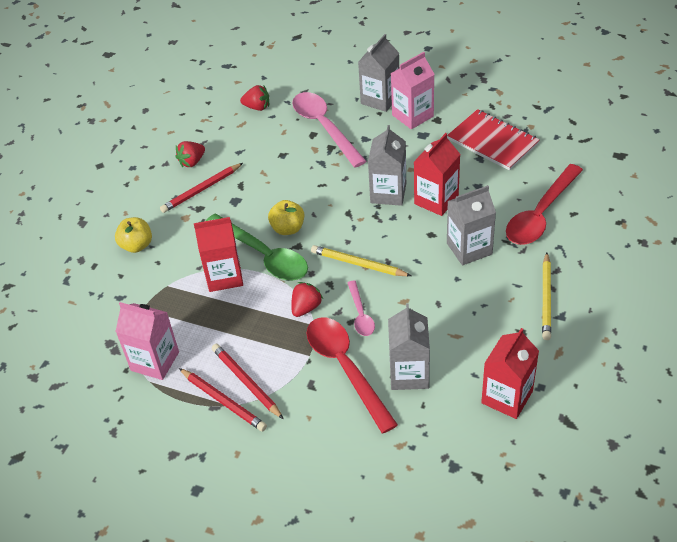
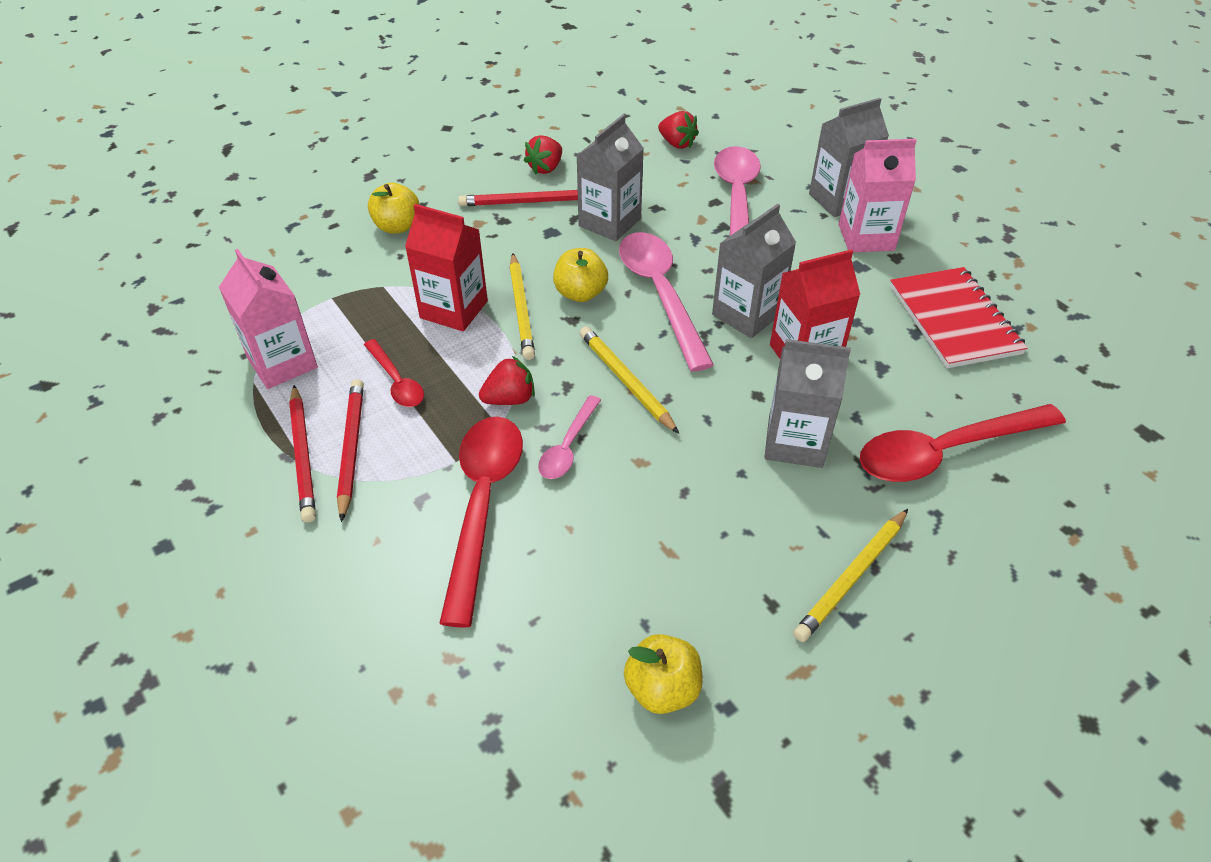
camera: 30 degrees right, 0 degrees up
red strawberry [175,141,205,167] -> red strawberry turned 45 degrees counterclockwise [524,135,562,174]
green spoon [206,214,308,281] -> yellow pencil [509,253,535,360]
grey carton [388,304,430,390] -> grey carton moved to [576,114,644,241]
red carton [481,328,539,419] -> yellow apple [624,634,703,714]
none -> red spoon [364,339,424,407]
none -> pink spoon [619,232,714,372]

